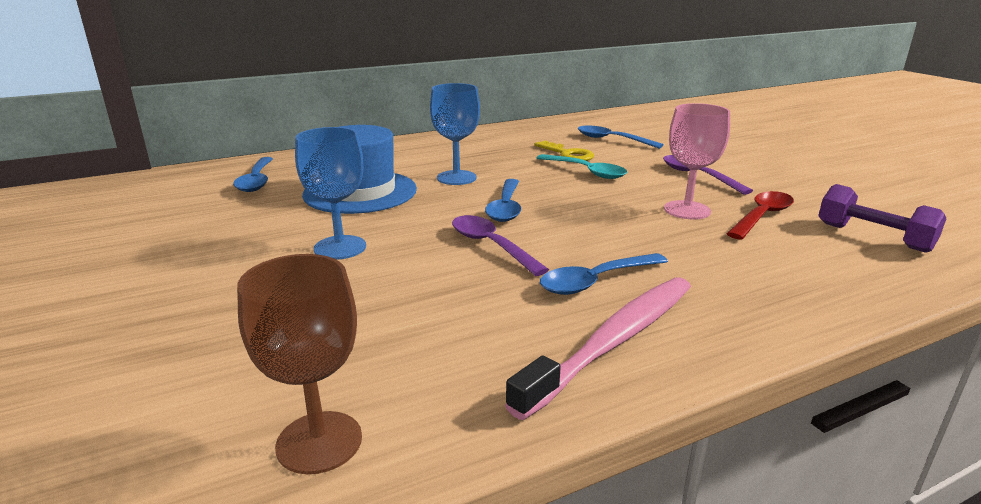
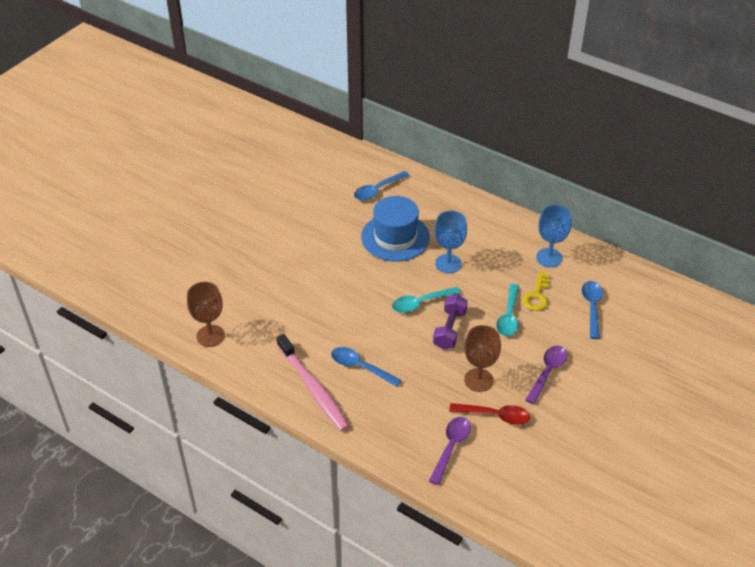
camera: 60 degrees right, 20 degrees up
blue goblet [295,127,366,260] -> blue goblet moved to [536,205,572,267]
purple spoon [452,215,549,276] -> purple spoon moved to [429,417,471,485]
blue spoon [485,179,521,222] -> turquoise spoon [392,287,461,313]
pink toothbrush [505,277,691,420] -> pink toothbrush turned 45 degrees clockwise [277,334,349,431]
pink goblet [664,103,730,219] -> brown goblet [464,325,501,392]
purple dumbbell [818,184,946,253] -> purple dumbbell moved to [433,294,468,349]

